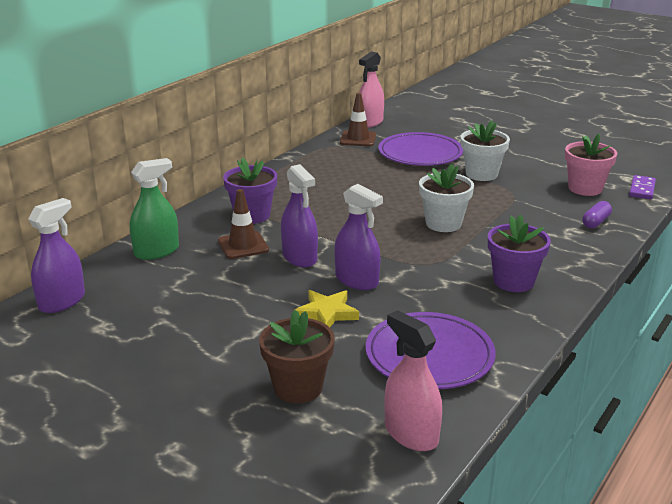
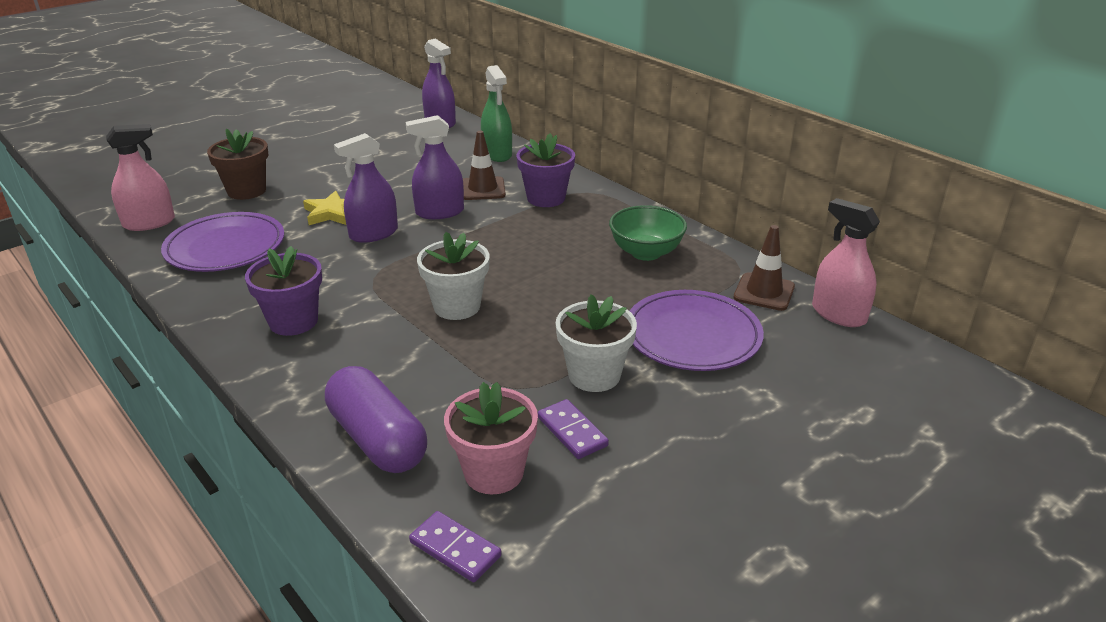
camera: 105 degrees right, 5 degrees up
purple capsule [582,201,612,228] -> purple capsule [325,366,427,473], size x2.04
none -> purple domino [538,399,609,459]
none -> green bowl [609,205,687,261]

